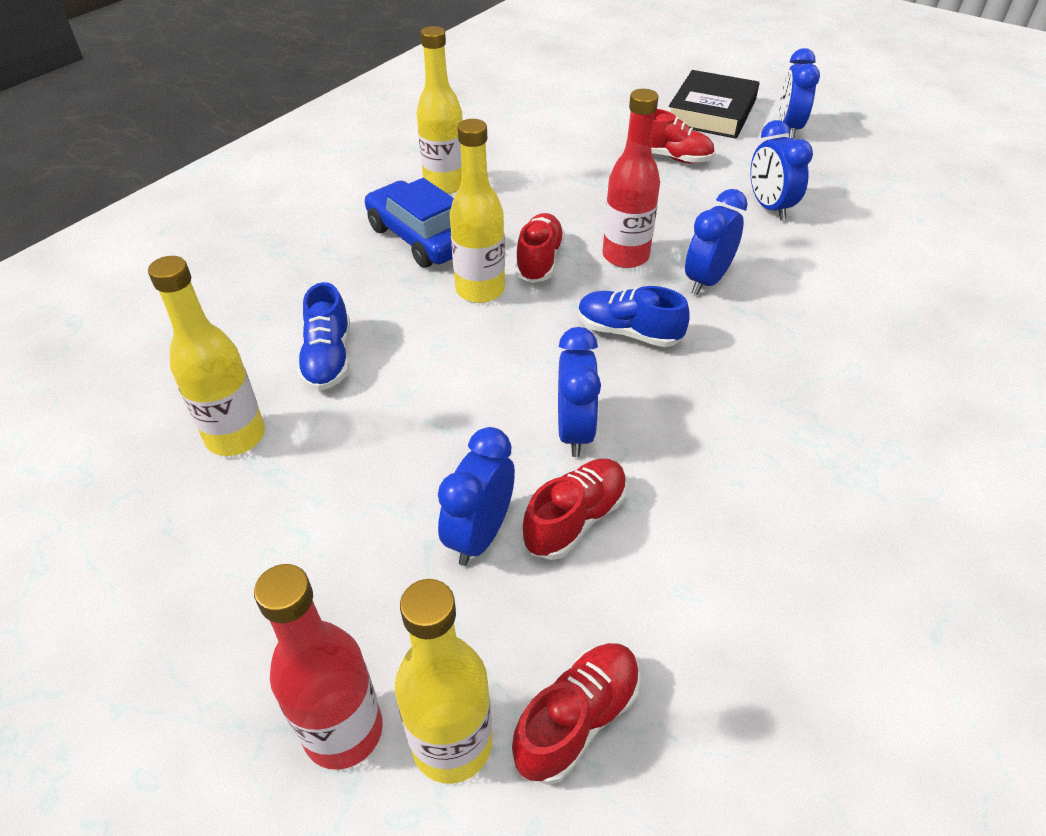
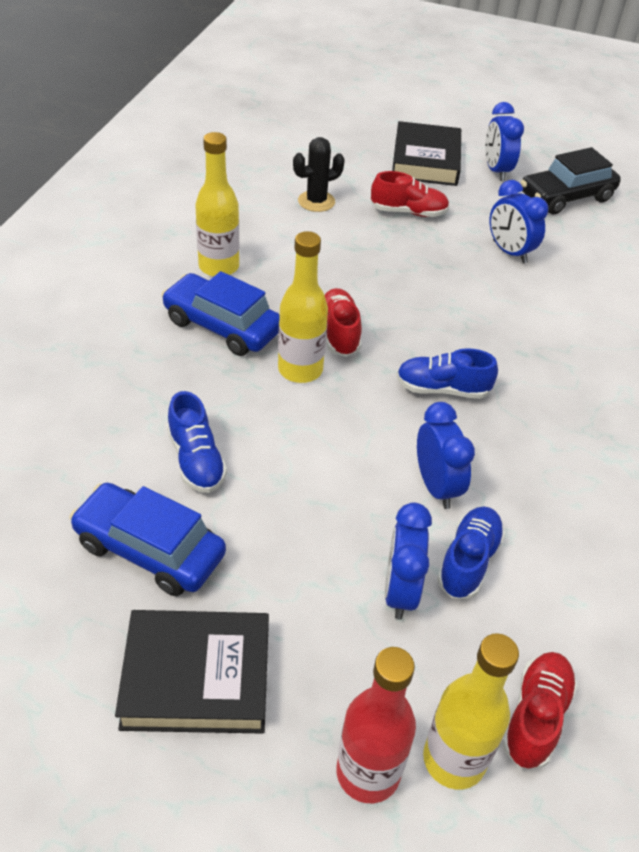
camera: 20 degrees left, 0 degrees up
yellow bottle [148,256,265,456] -> blue car [69,483,226,596]
red shoe [522,459,627,560] -> blue shoe [437,506,505,599]
red bottle [602,89,660,268] -> none
blue clock [685,189,748,295] -> none
none -> black book [115,610,269,734]
none -> black cactus [293,137,345,212]
none -> black car [521,147,621,214]

